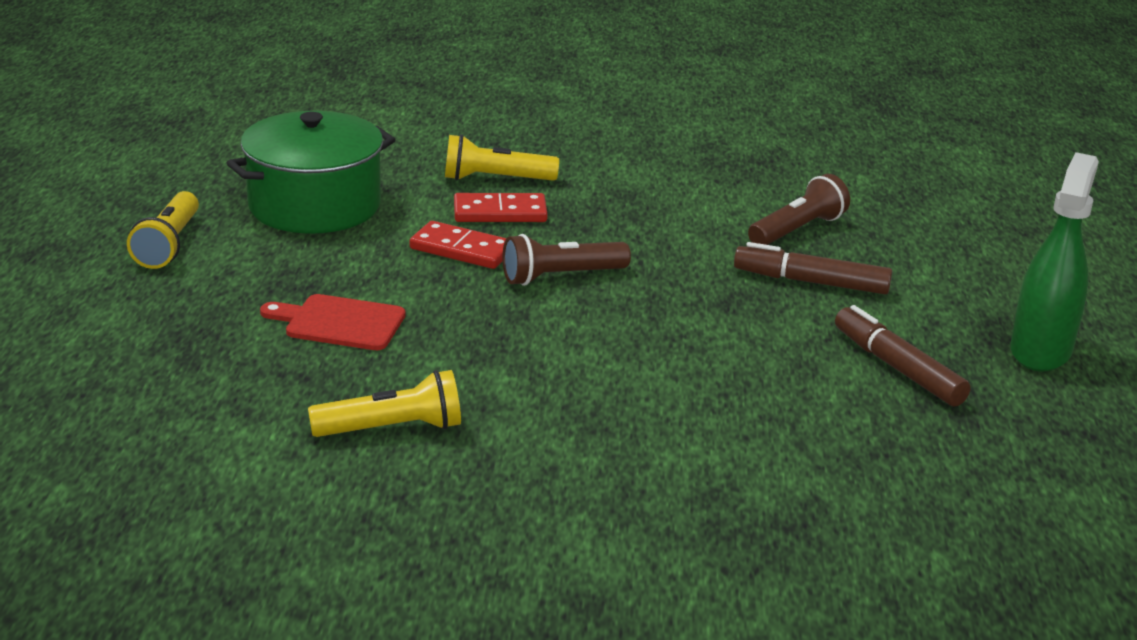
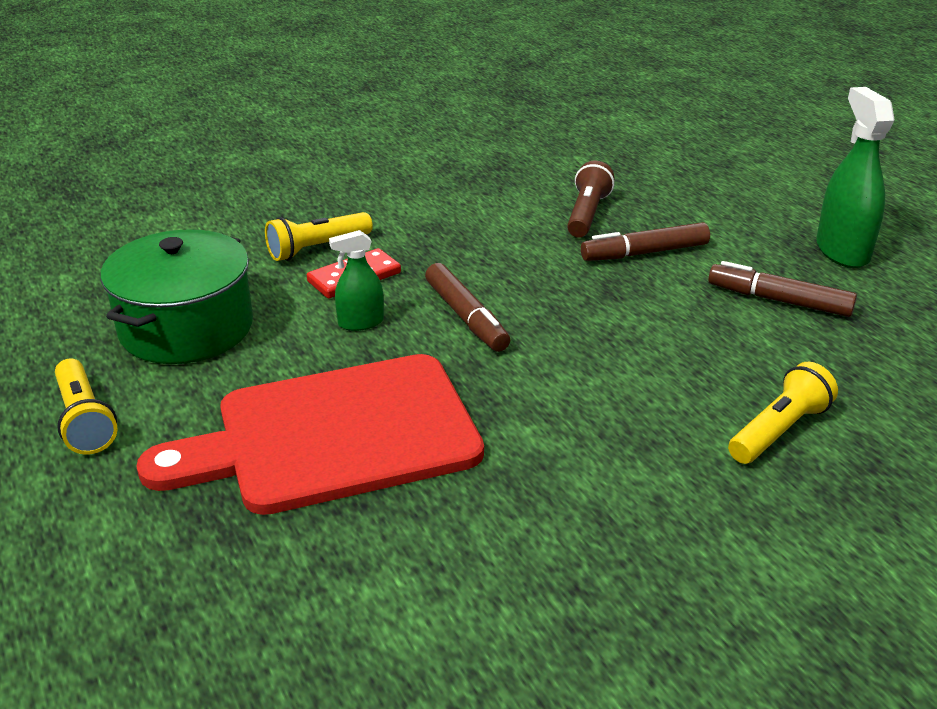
camera: 30 degrees left, 5 degrees up
red cutting board [260,294,405,350] -> red cutting board [136,354,484,515], size x2.24
yellow flashlight [308,370,461,437] -> yellow flashlight moved to [728,362,838,464]
red domino [409,221,506,269] -> green spray bottle [329,230,384,331]
brown flashlight [503,234,631,286] -> brown marker [425,263,510,352]

